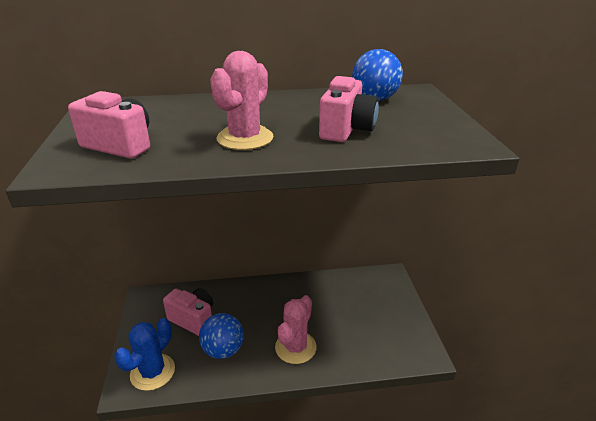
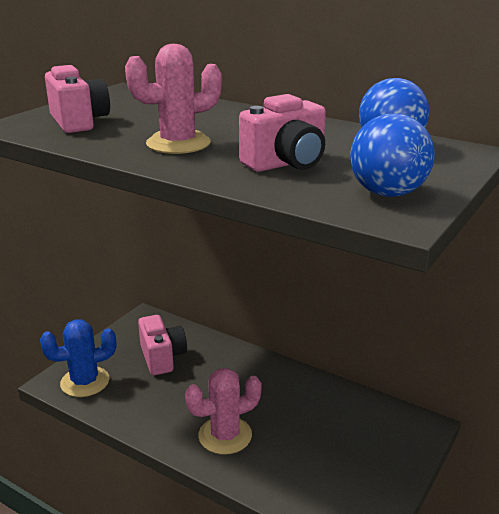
camera: 40 degrees right, 5 degrees down
blue ball [199,313,244,359] -> blue ball moved to [350,114,435,197]

